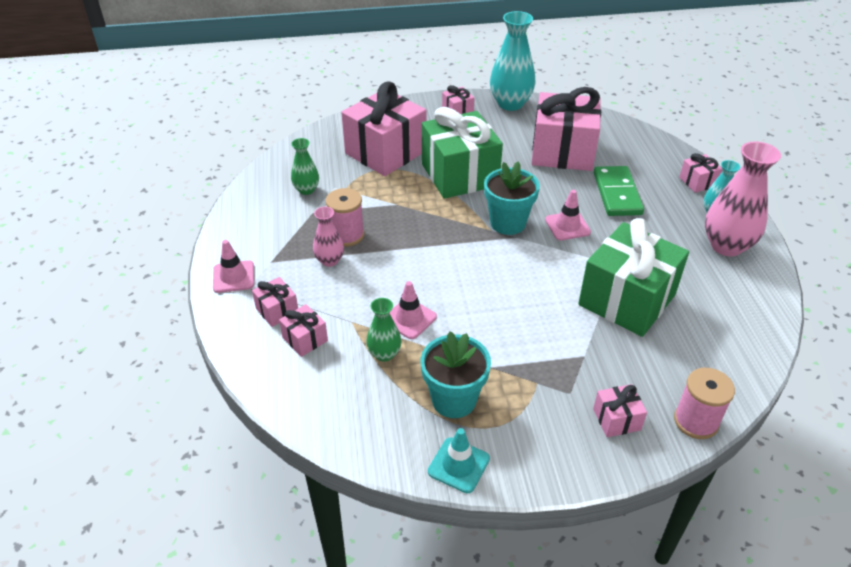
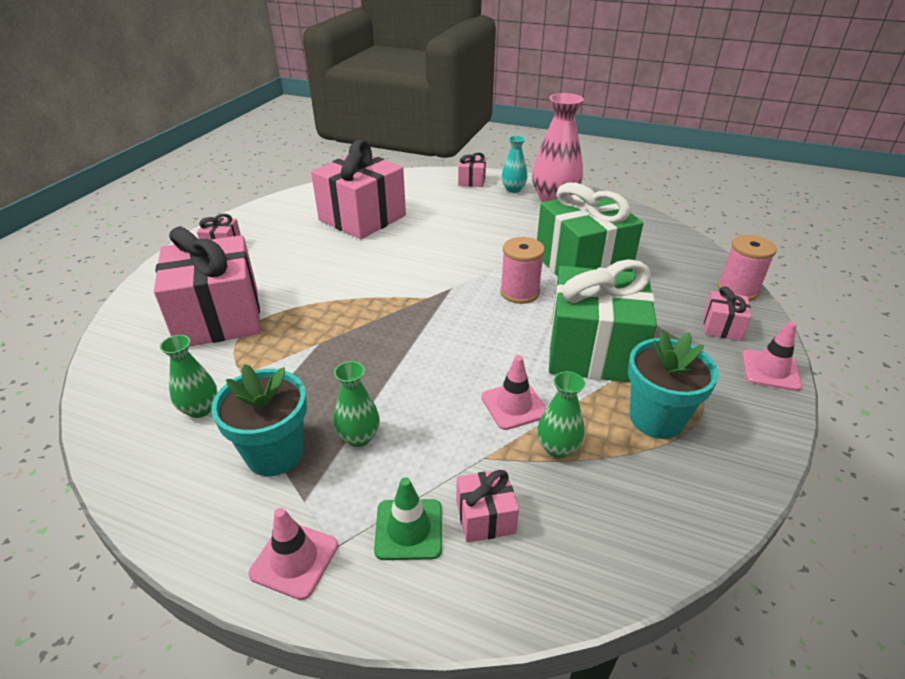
camera: 60 degrees left, 5 degrees down
pink gift [252,277,298,327] -> green traffic cone [374,477,442,560]
pink vase [313,207,344,267] -> green vase [334,361,380,447]
pink spool [326,188,364,247] -> pink spool moved to [500,237,545,304]
green gift [422,107,503,199] -> green gift moved to [549,259,657,383]
turquoise traffic cone [428,428,490,493] -> none
turquoise flower pot [484,161,540,235] -> turquoise flower pot moved to [211,364,307,476]
turquoise vase [490,11,536,111] -> none
pink traffic cone [545,190,591,241] -> pink traffic cone moved to [742,321,802,391]
green domino [594,166,644,216] -> none

